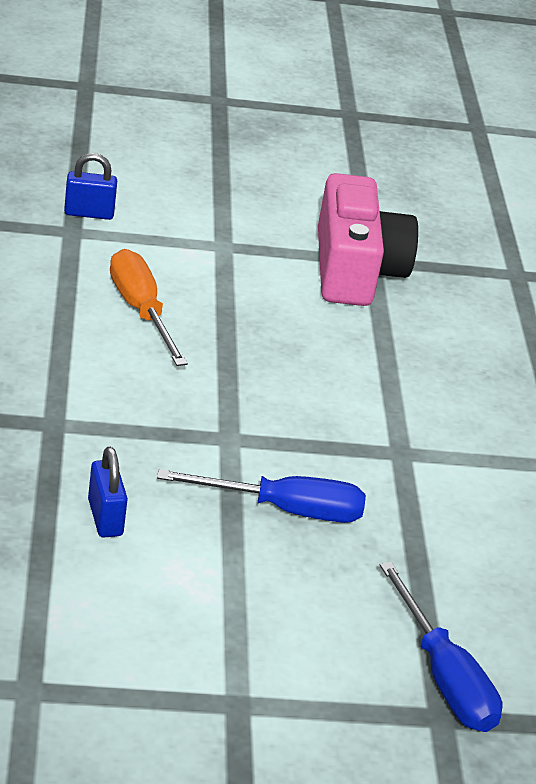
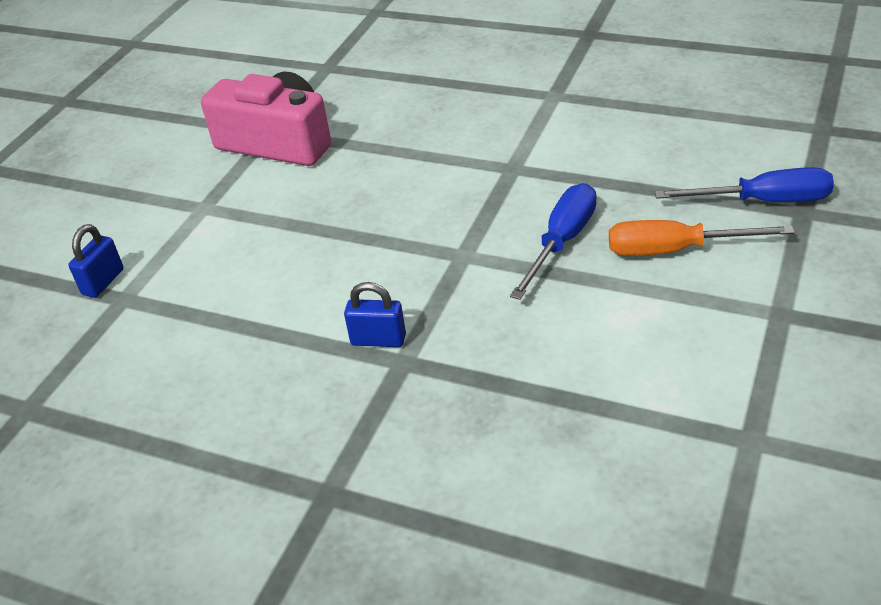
camera: 55 degrees left, 5 degrees up
blue padlock [88,447,128,537] -> blue padlock moved to [344,282,406,347]
orange screwdriver [110,249,188,366] -> orange screwdriver moved to [609,220,794,256]

